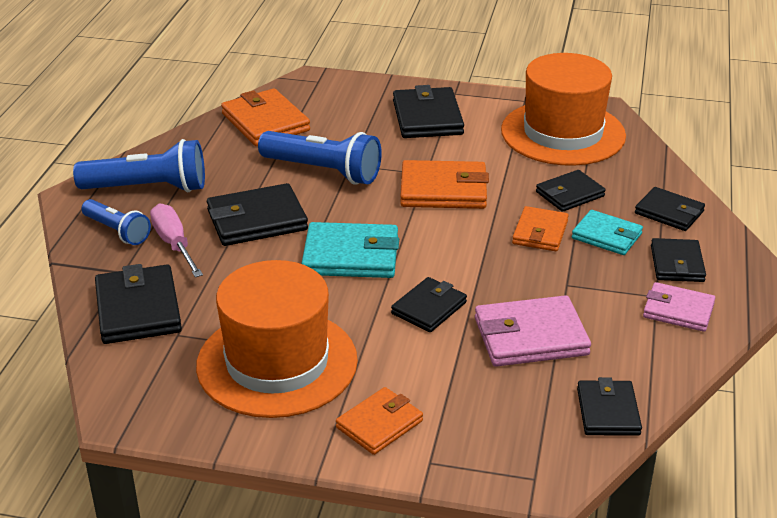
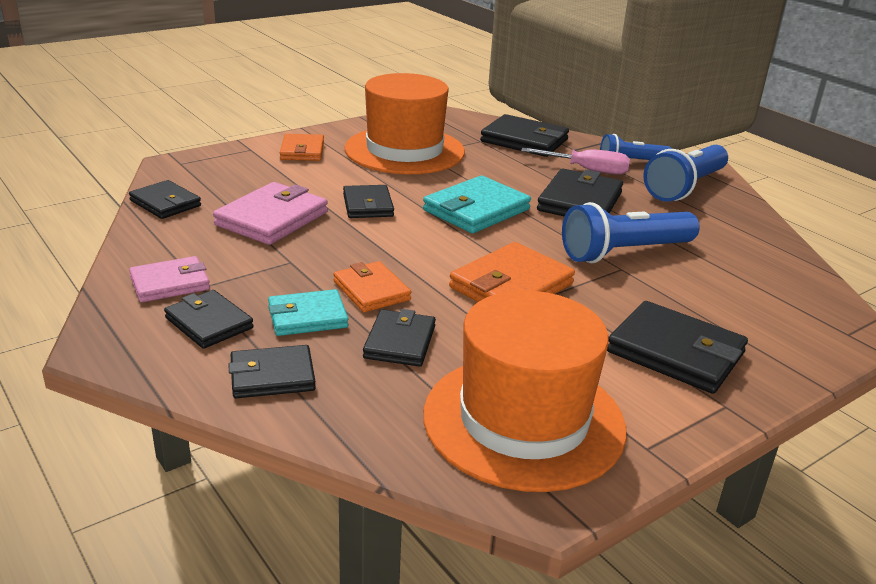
camera: 130 degrees right, 5 degrees down
orange wallet [221,88,310,146] -> none

